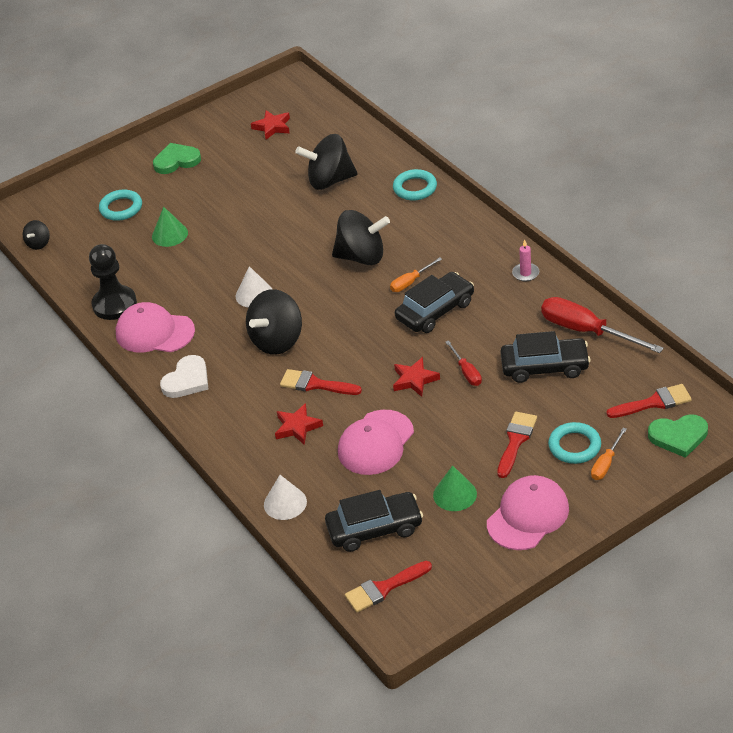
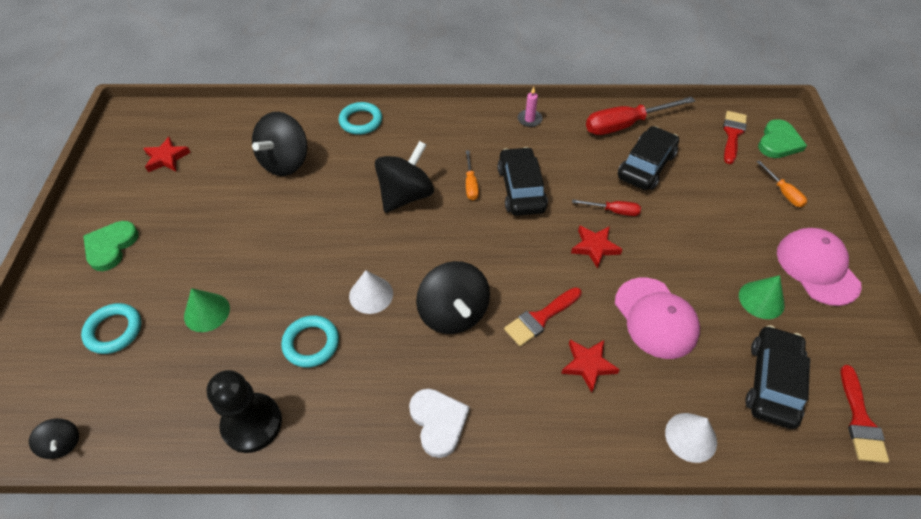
camera: 60 degrees left, 10 degrees up
pink cap [116,302,195,353] -> none
red brush [497,412,537,478] -> none
turquoise ring [548,422,601,464] -> turquoise ring moved to [281,315,339,368]

